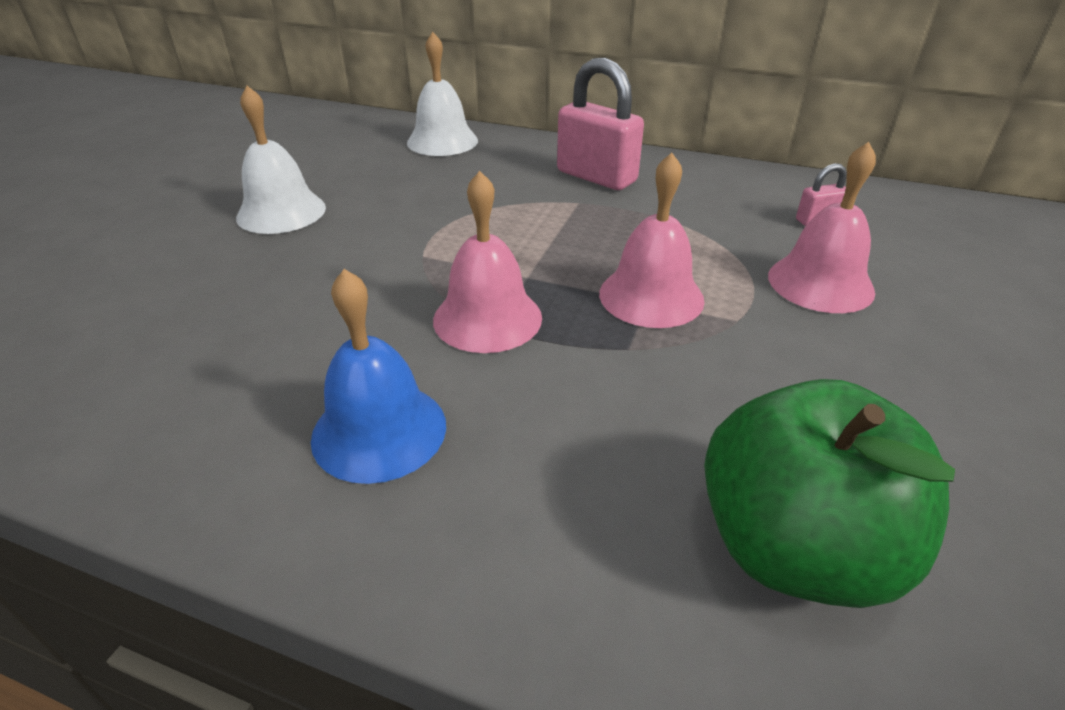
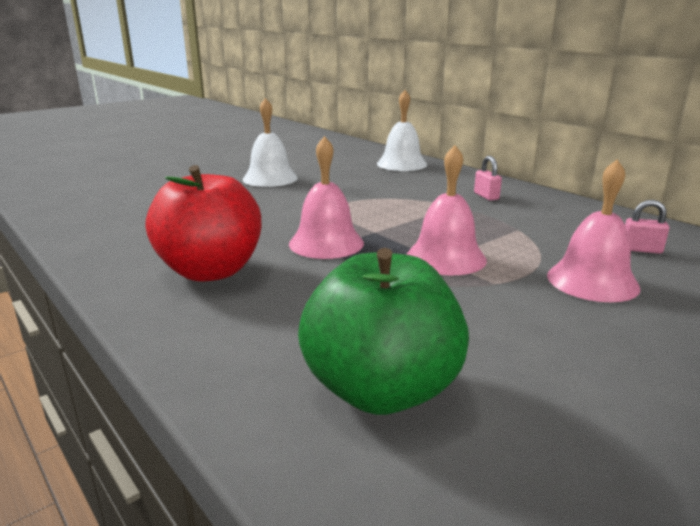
camera: 30 degrees right, 15 degrees down
blue bell [311,269,446,484] -> red apple [146,165,261,282]
pink padlock [557,58,644,190] -> pink padlock [474,156,502,201], size x0.48

